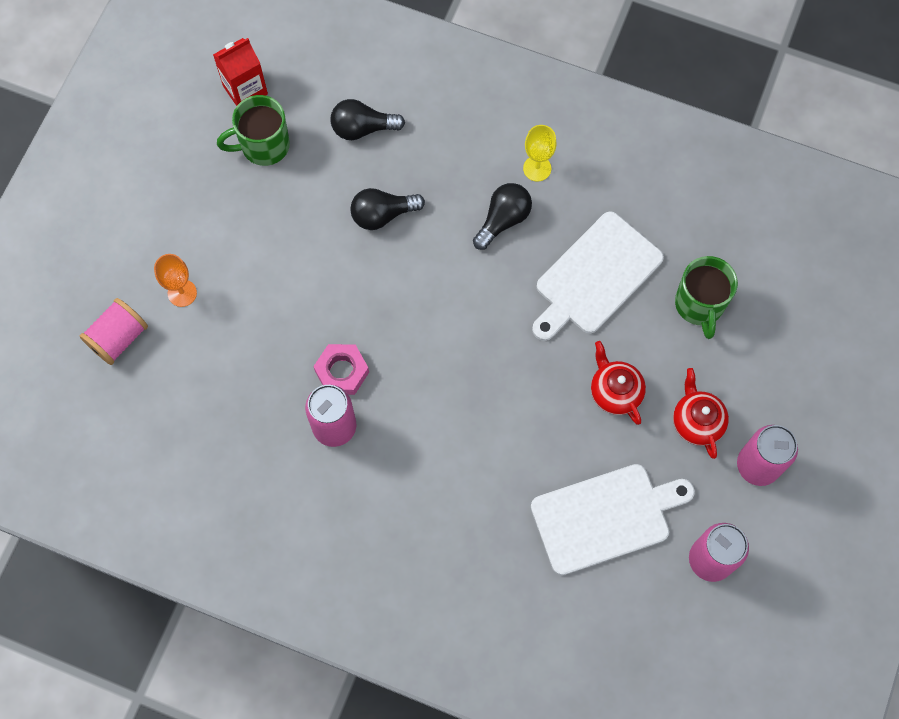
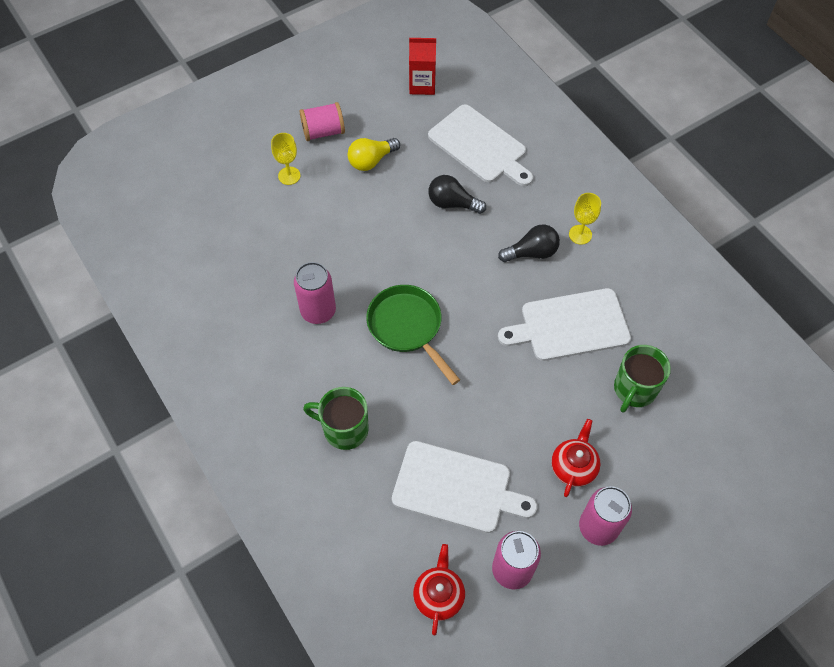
camera: 35 degrees right, 10 degrees down
pink spool [80,298,148,365] -> pink spool moved to [300,102,345,141]
orange goblet [154,254,197,307] -> yellow goblet [271,133,301,185]
green mug [217,95,290,166] -> green mug moved to [303,387,369,450]
pink nut [313,344,369,395] -> none
black light bulb [331,99,405,140] -> white cutting board [428,104,533,186]
red teapot [591,341,646,425] -> red teapot moved to [413,544,465,635]
none -> yellow light bulb [348,138,400,171]
none -> green pan [366,285,460,385]

